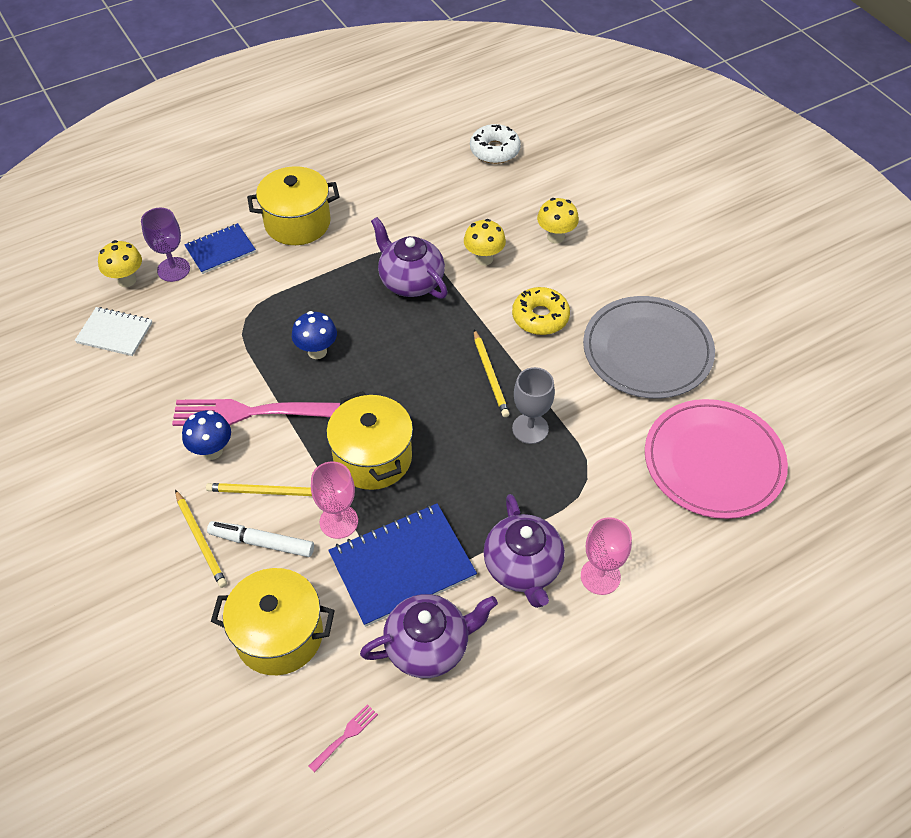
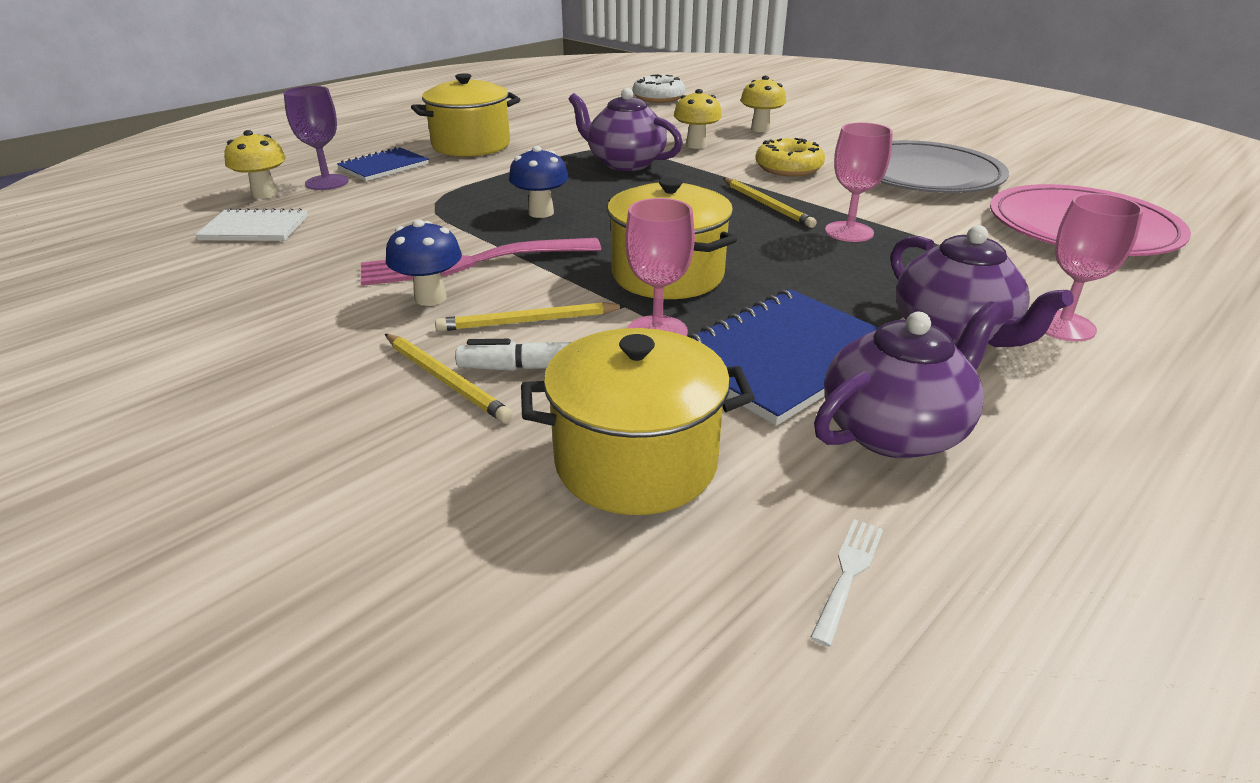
camera: 15 degrees left, 20 degrees down
pink fork [309,704,378,773] -> white fork [810,519,883,647]
grey goblet [512,367,555,444] -> pink goblet [825,122,893,242]

